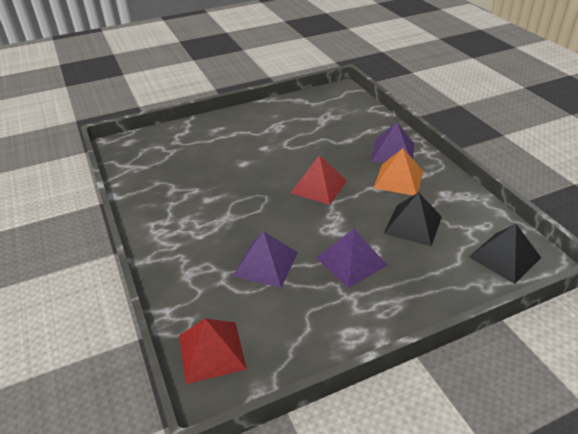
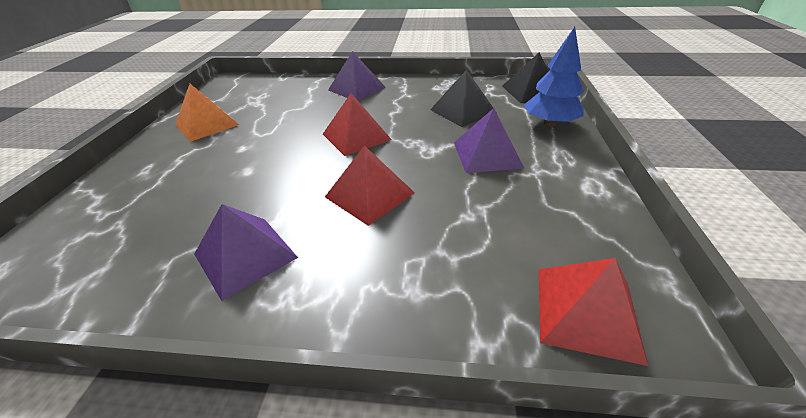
camera: 60 degrees left, 0 degrees up
purple pyramid [233,231,298,288] -> purple pyramid moved to [194,204,298,301]
orange pyramid [374,148,423,195] -> orange pyramid moved to [175,84,239,142]
none -> red pyramid [325,145,415,226]
none -> blue tree [524,27,584,127]

